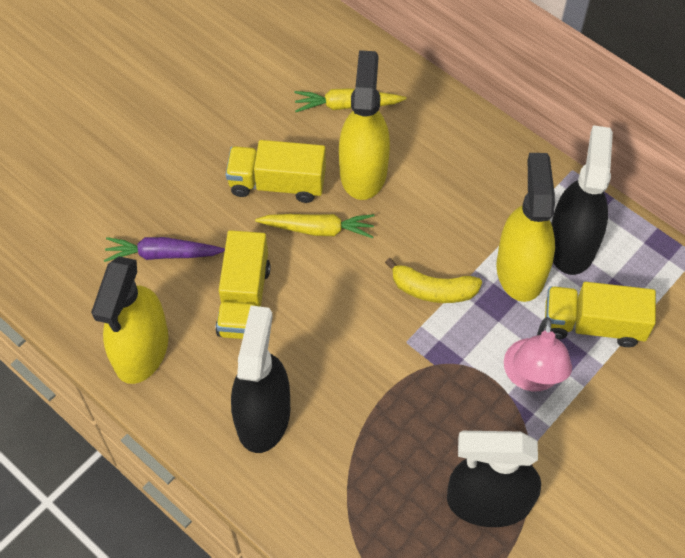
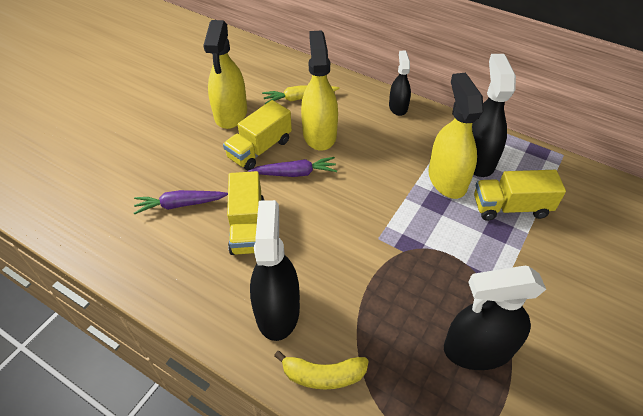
camera: 10 degrees left, 10 degrees down
yellow spray bottle [91,256,169,384] -> yellow spray bottle moved to [203,20,247,129]
yellow truck [226,140,326,203] -> yellow truck turned 45 degrees counterclockwise [223,100,292,171]
yellow carrot [255,214,374,238] -> purple carrot [248,157,337,177]
yellow banana [385,258,482,303] -> yellow banana moved to [274,351,369,390]
pink lamp [504,317,572,391] -> none
none -> black spray bottle [389,51,411,116]

